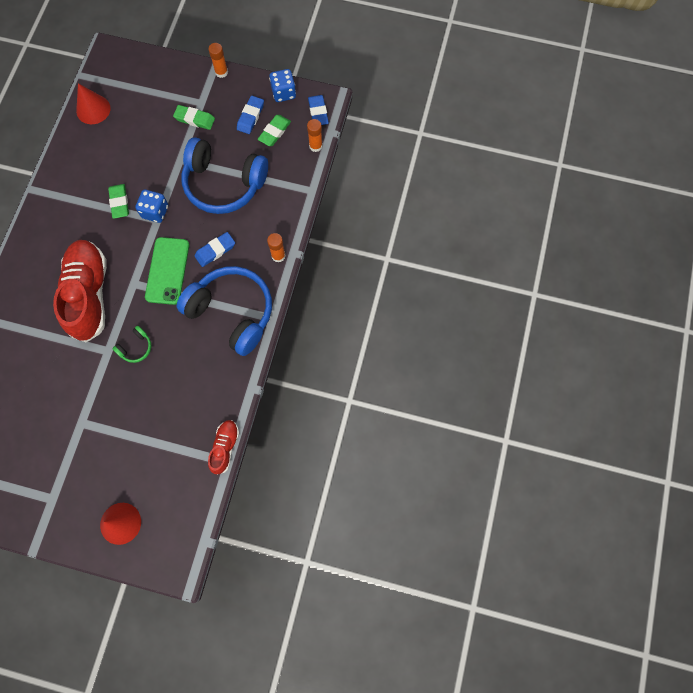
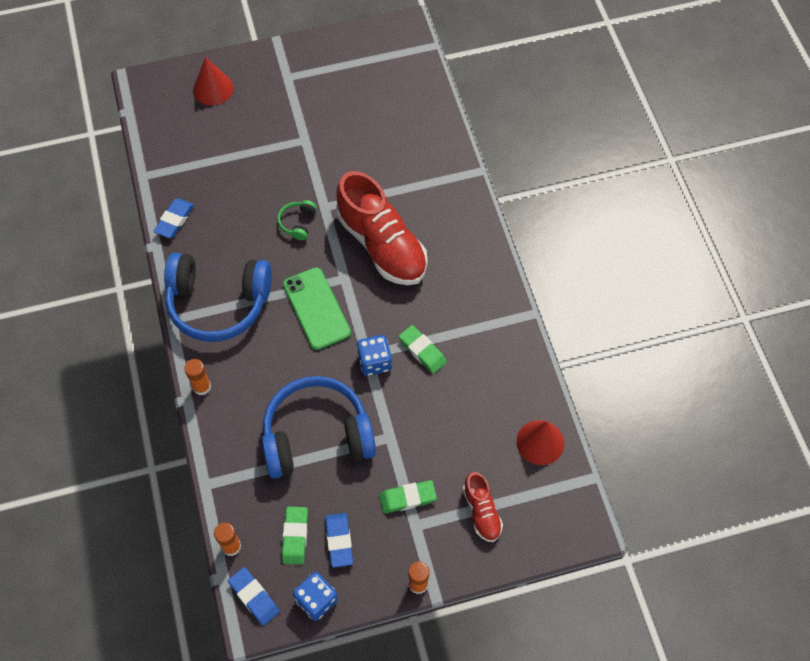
camera: 150 degrees right, 10 degrees down
blue eraser [195,232,235,267] -> blue eraser moved to [153,198,194,238]
red shoe [208,420,239,475] -> red shoe moved to [463,472,503,542]

